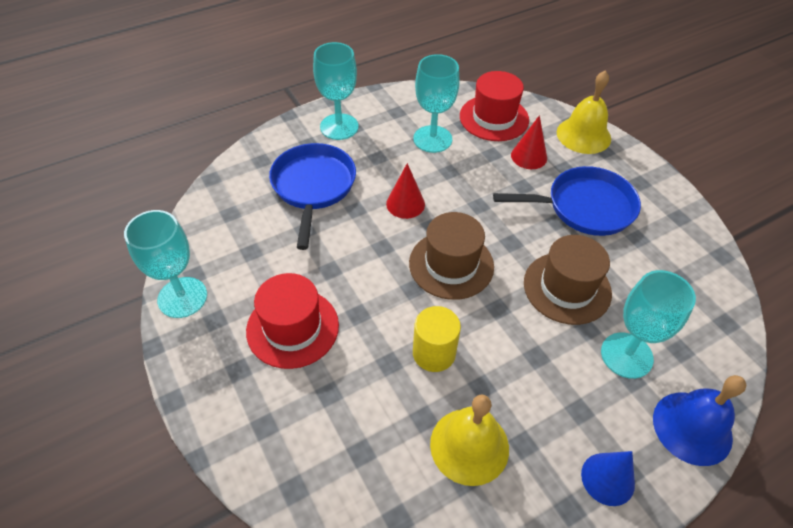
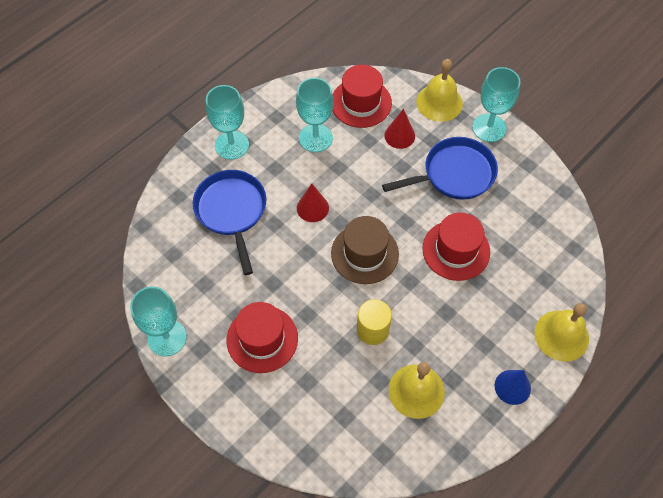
camera: 15 degrees left, 10 degrees up
brown hat [524,235,612,325] -> red hat [422,212,490,281]
turquoise goblet [601,270,696,379] -> turquoise goblet moved to [472,67,520,142]
blue bell [653,375,746,466] -> yellow bell [534,303,589,362]

